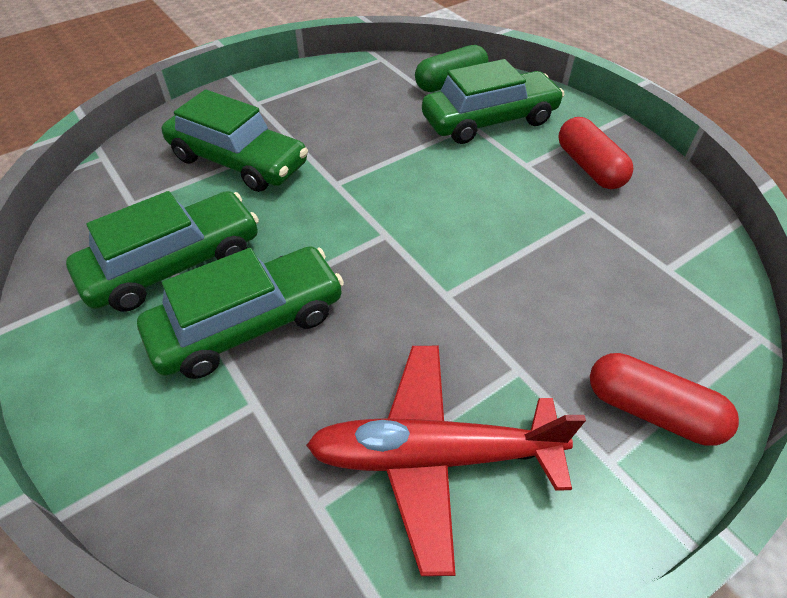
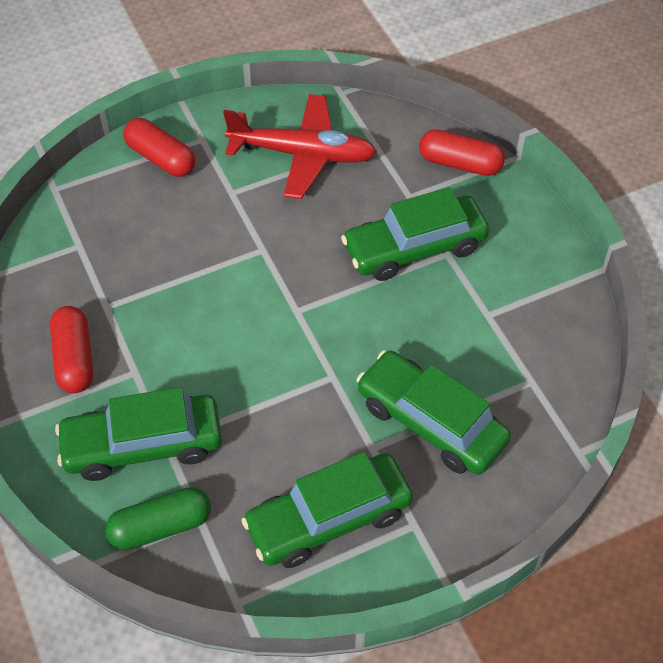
camera: 170 degrees left, 5 degrees up
green car [66,191,259,312] -> green car moved to [242,452,413,568]
none -> red capsule [419,130,505,176]

